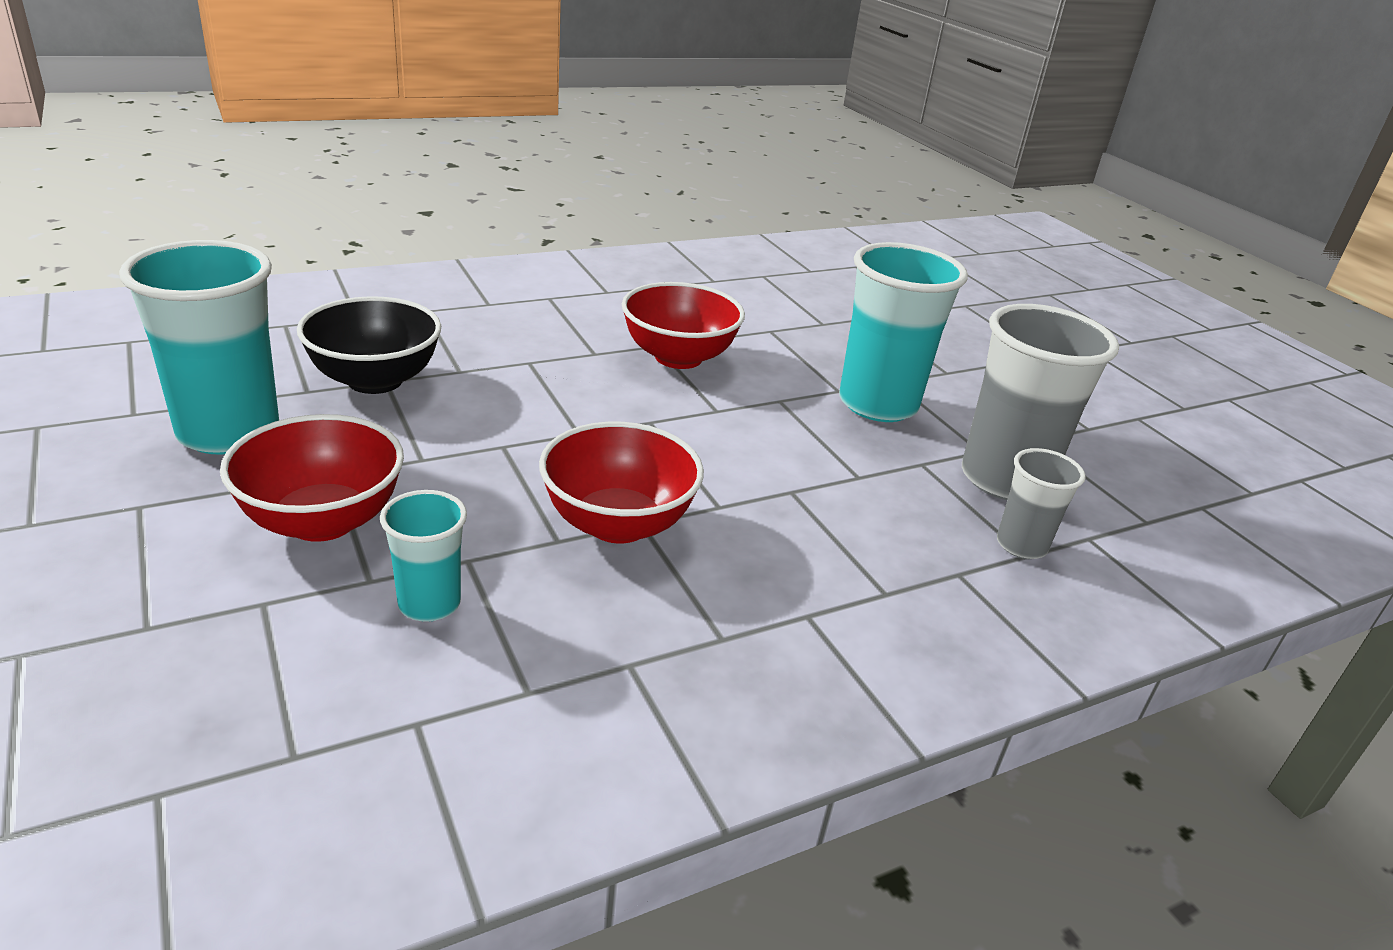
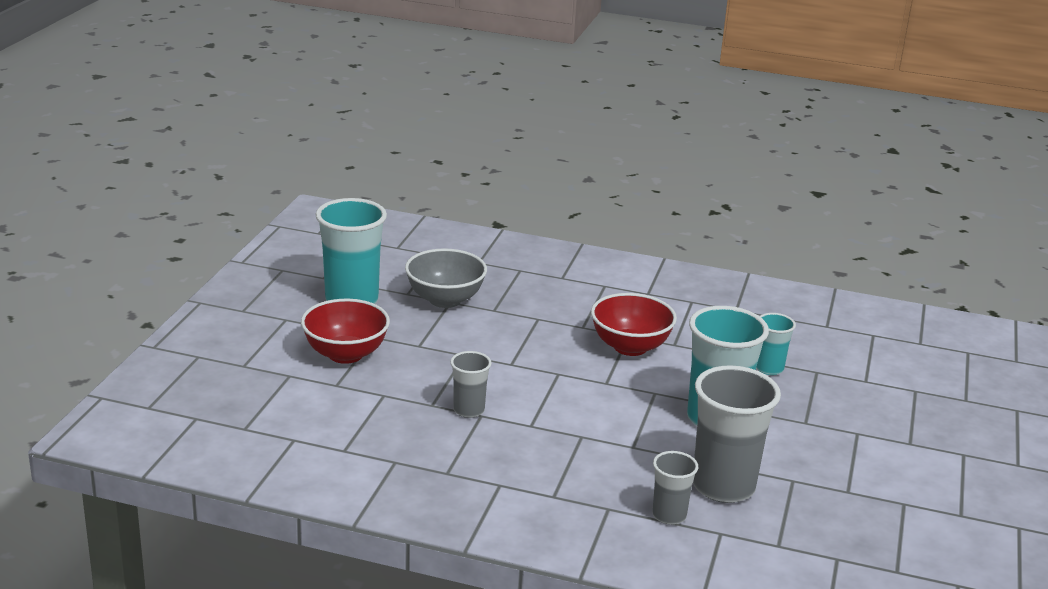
camera: 45 degrees right, 5 degrees down
black bowl [297,296,441,394] -> grey bowl [405,248,487,308]
turquoise cup [380,490,467,622] -> turquoise cup moved to [756,313,796,375]
red bowl [539,422,704,544] -> grey cup [450,351,492,418]

